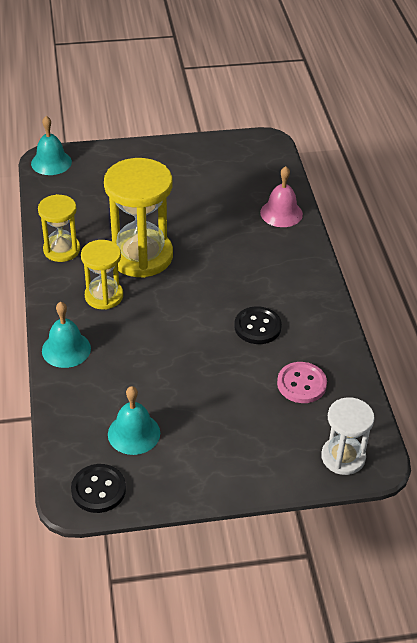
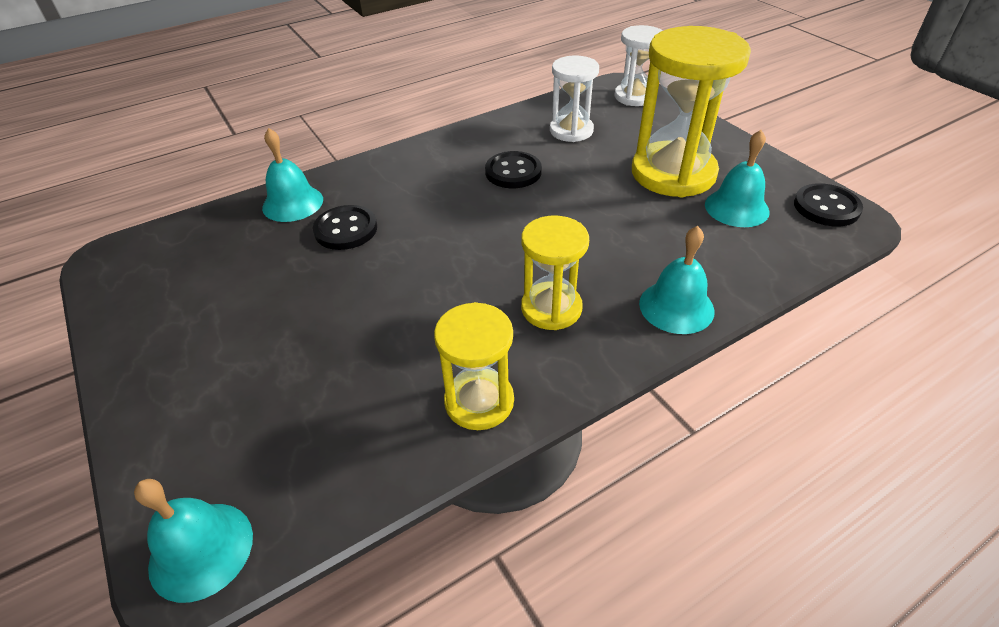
camera: 110 degrees left, 0 degrees up
yellow hourglass [104,158,173,278] -> yellow hourglass moved to [632,26,751,197]
pink bell [260,166,303,227] -> turquoise bell [262,128,323,222]
pink button [277,362,327,403] -> white hourglass [550,56,599,142]
none -> black button [313,205,377,250]

